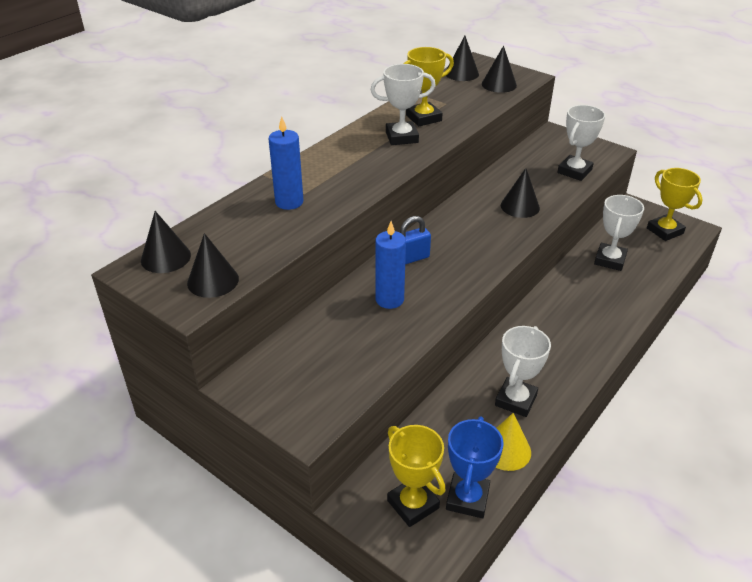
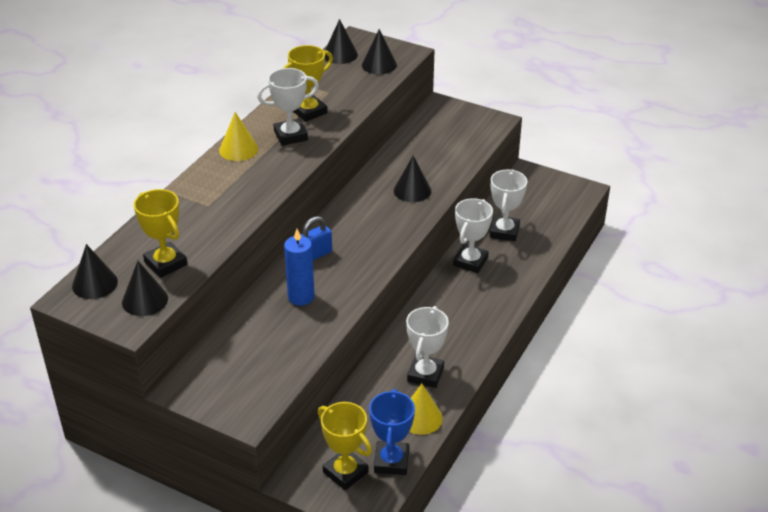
camera: 10 degrees left, 0 degrees up
blue candle [268,116,303,210] -> none
white trophy [557,105,605,181] -> white trophy moved to [453,198,493,273]
yellow trophy [647,168,703,241] -> yellow trophy moved to [134,189,187,278]
none -> yellow cone [219,112,258,161]

